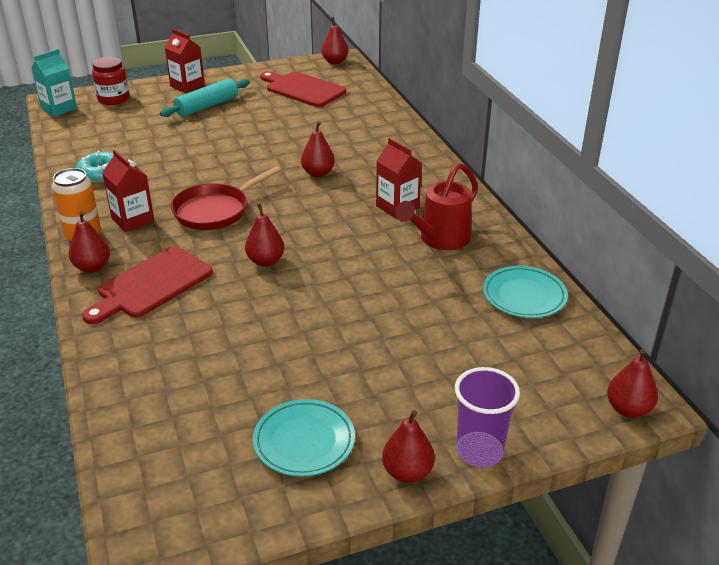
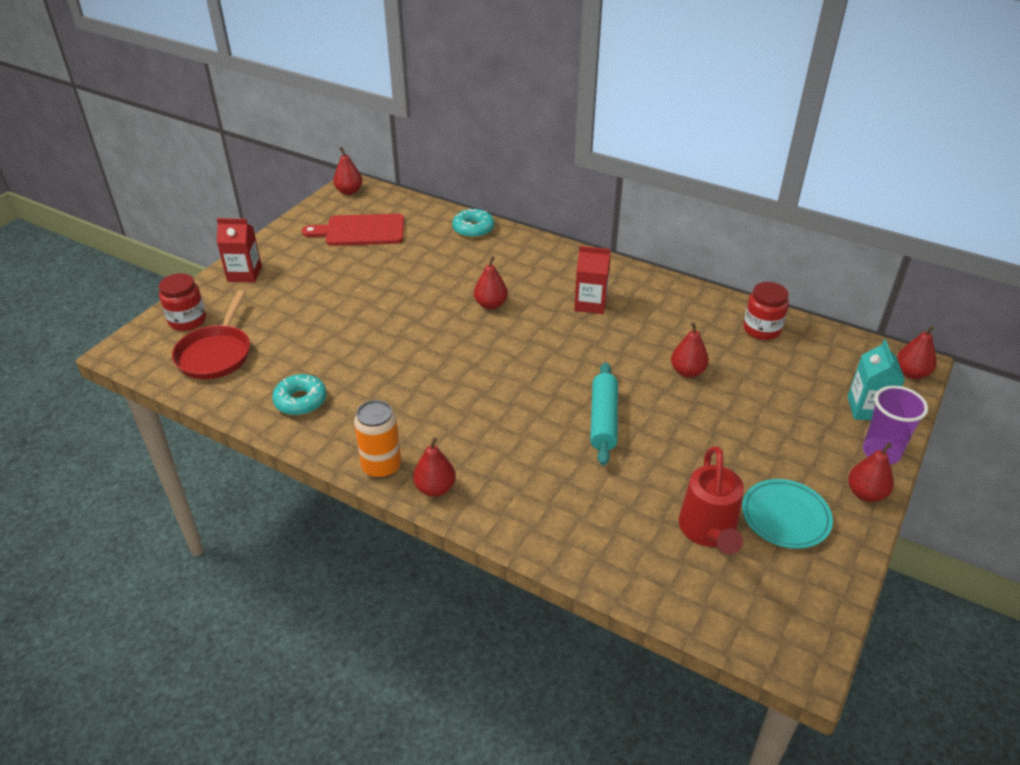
camera: 40 degrees left, 5 degrees up
turquoise carton [31,49,77,117] -> turquoise carton moved to [847,339,905,420]
red cutting board [82,246,213,324] -> none
red carton [102,150,154,232] -> none
turquoise rolling pin [160,78,250,117] -> turquoise rolling pin moved to [590,362,618,466]
red pan [171,166,281,230] -> red pan moved to [172,290,250,379]
red pear [245,203,284,266] -> red pear moved to [671,322,709,378]
red watering can [396,163,478,250] -> red watering can moved to [679,446,744,555]
turquoise plate [483,266,568,318] -> red jar [743,282,789,340]
none -> turquoise donut [452,209,494,238]

